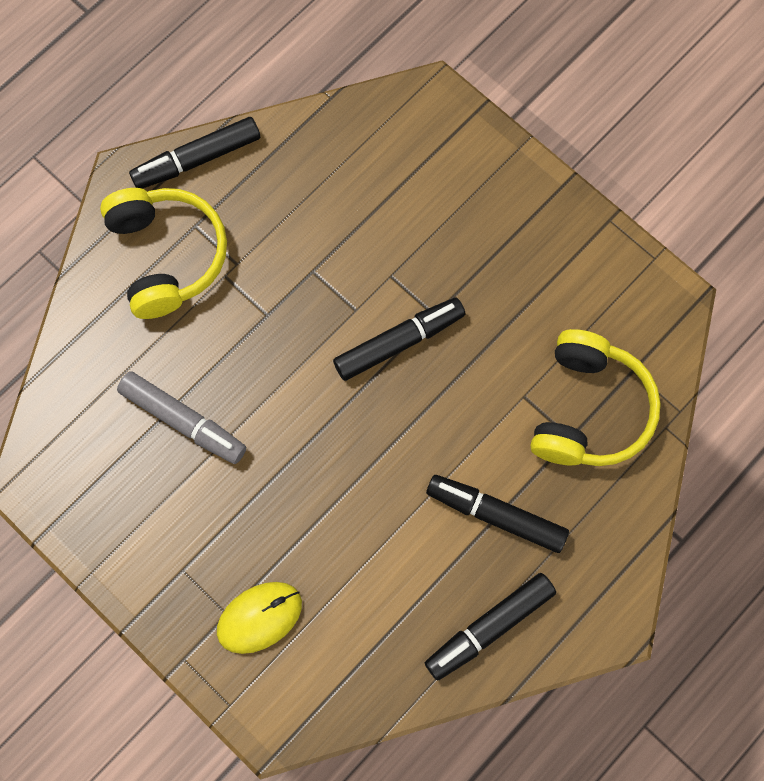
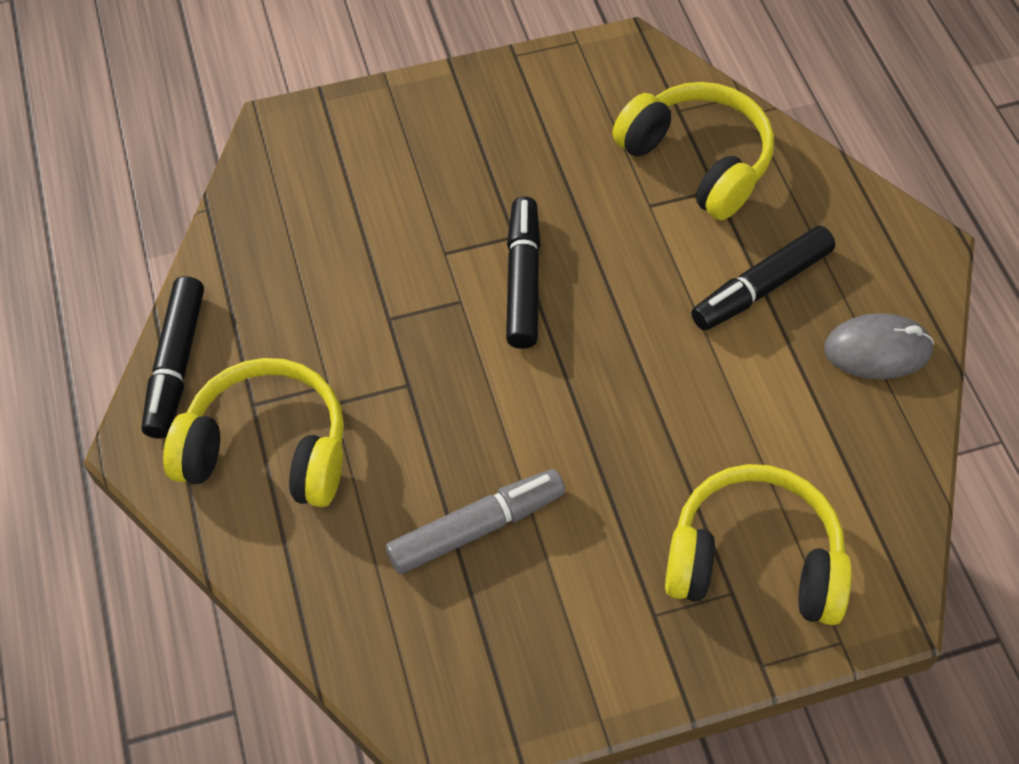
camera: 60 degrees left, 15 degrees down
yellow mouse [217,582,302,654] -> yellow headphones [665,464,852,625]
black marker [425,573,556,681] -> grey mouse [824,313,934,379]

